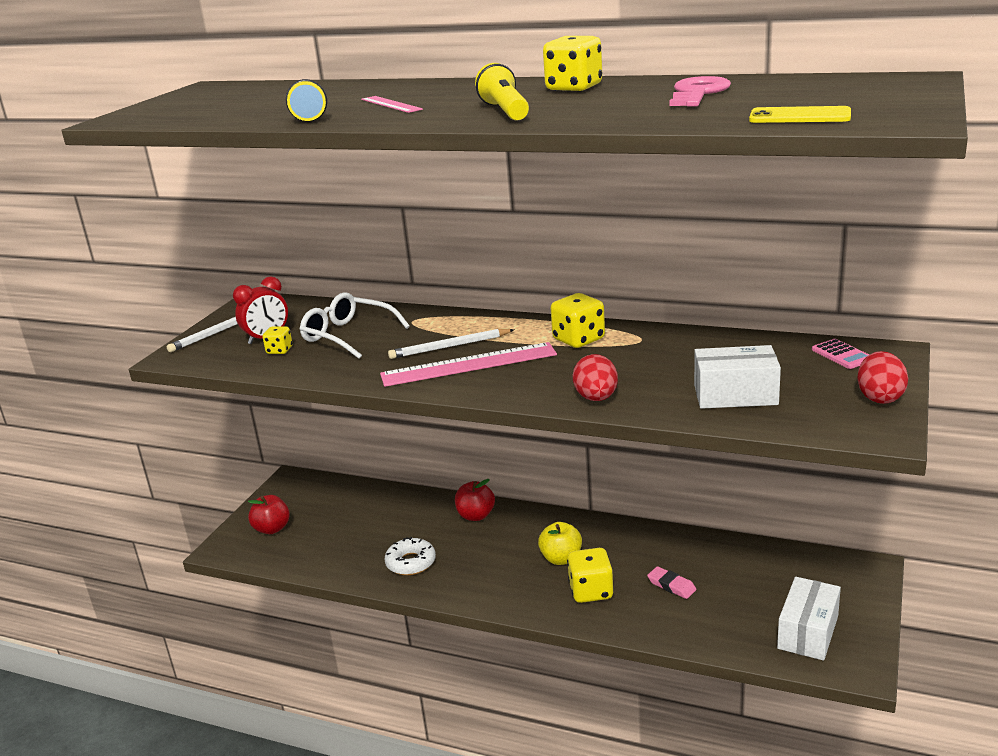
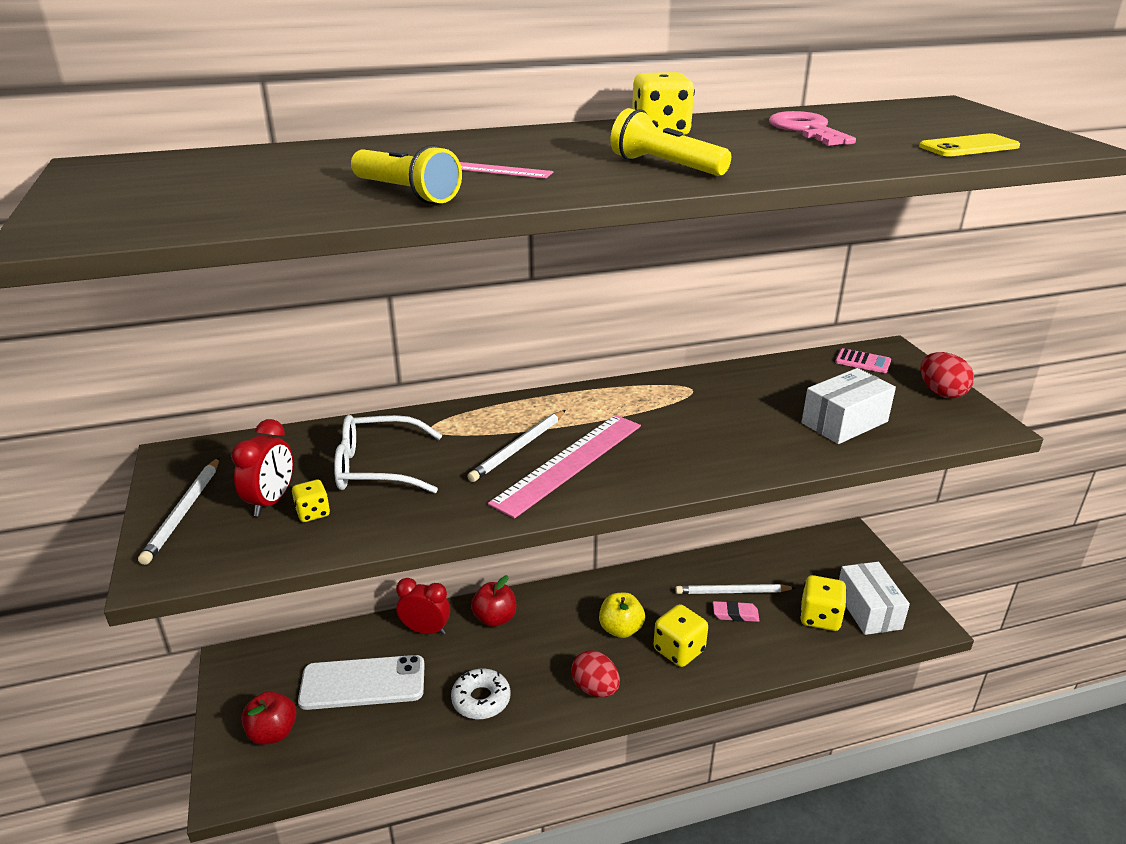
camera: 40 degrees left, 5 degrees up
yellow dice [551,293,605,348] -> yellow dice moved to [800,575,847,631]
red egg [572,354,618,401] -> red egg moved to [571,650,620,697]
none -> white phone [298,655,425,710]
none -> red clock [396,578,450,635]
none -> white pencil [675,584,795,594]

